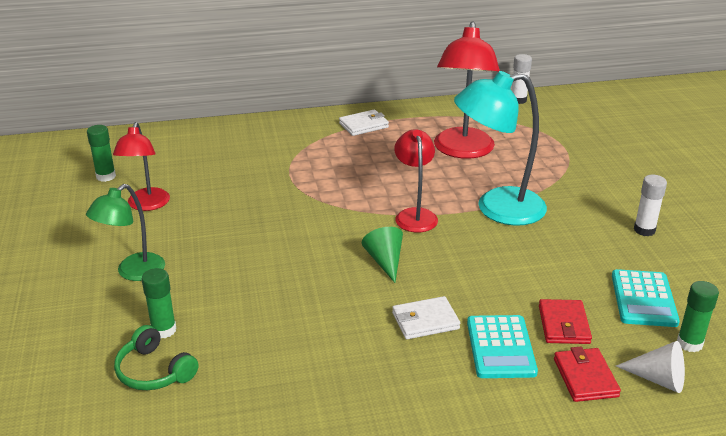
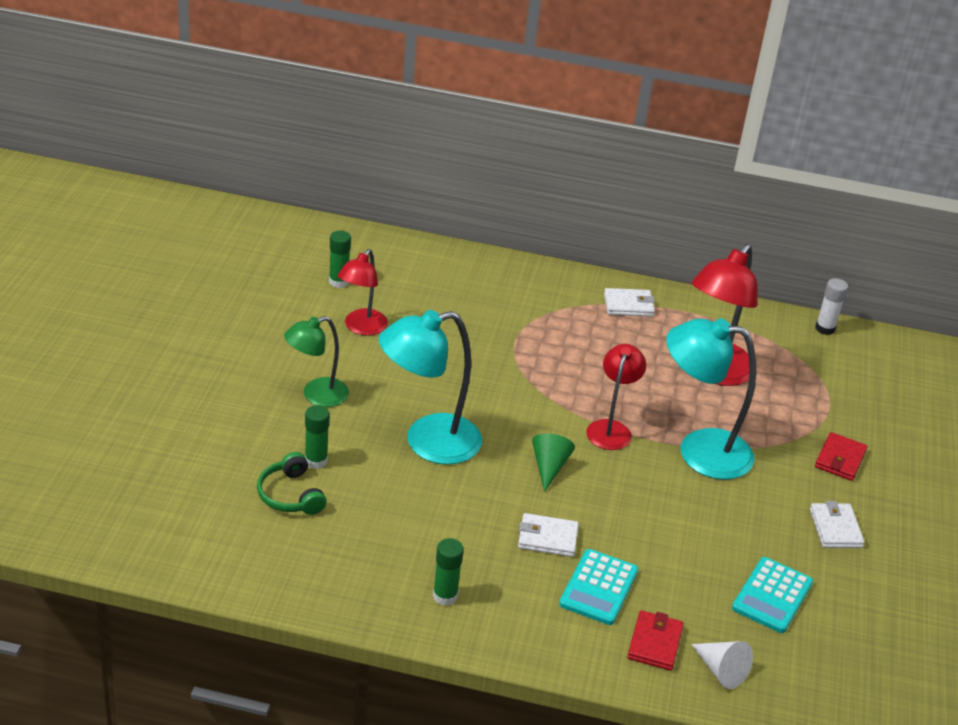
camera: 20 degrees right, 5 degrees up
red wallet [539,299,592,344] -> red wallet moved to [815,432,867,481]
white glue stick [634,175,667,236] -> white wallet [810,501,865,548]
green glue stick [677,281,719,352] -> green glue stick moved to [433,538,464,606]
none -> turquoise lamp [379,310,482,465]

